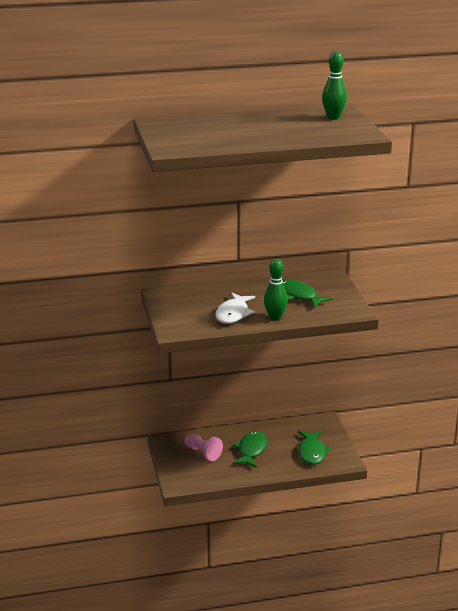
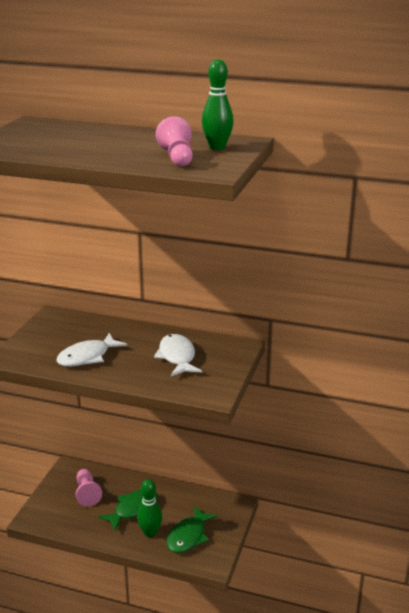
camera: 30 degrees right, 0 degrees up
green bowling pin [264,259,288,321] -> green bowling pin moved to [137,479,162,538]
green fish [283,279,332,308] -> white fish [154,334,202,376]
none -> pink pawn [156,116,193,167]

